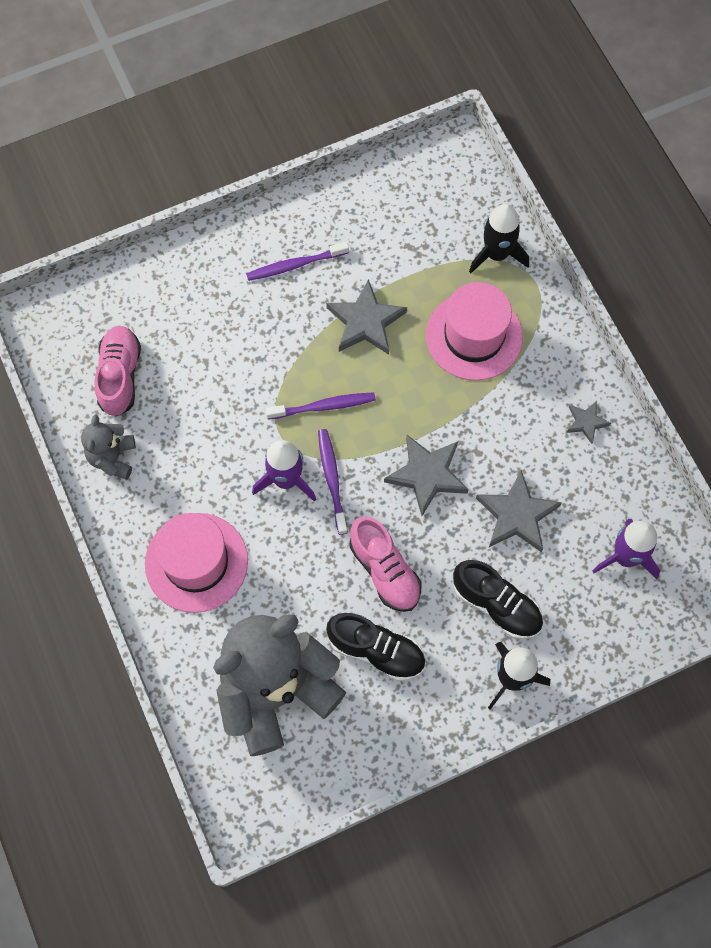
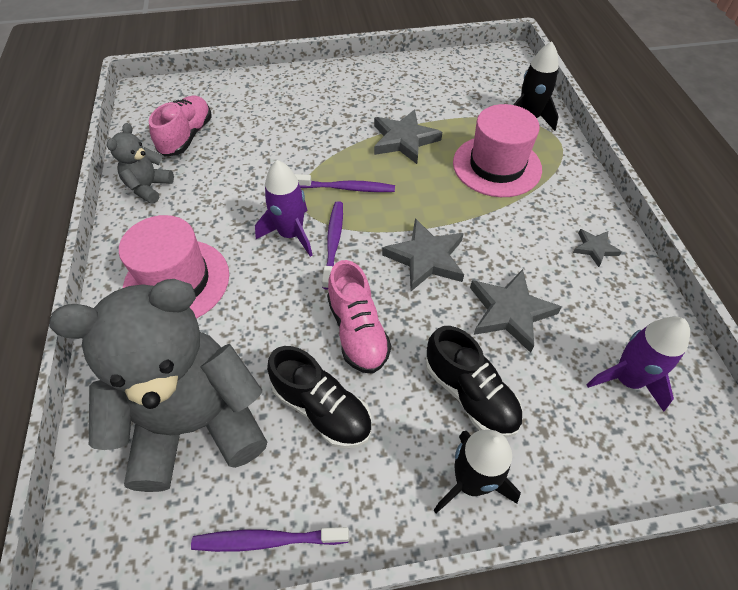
camera: 15 degrees right, 15 degrees down
purple toothbrush [246,242,349,281] -> purple toothbrush moved to [191,527,349,552]

